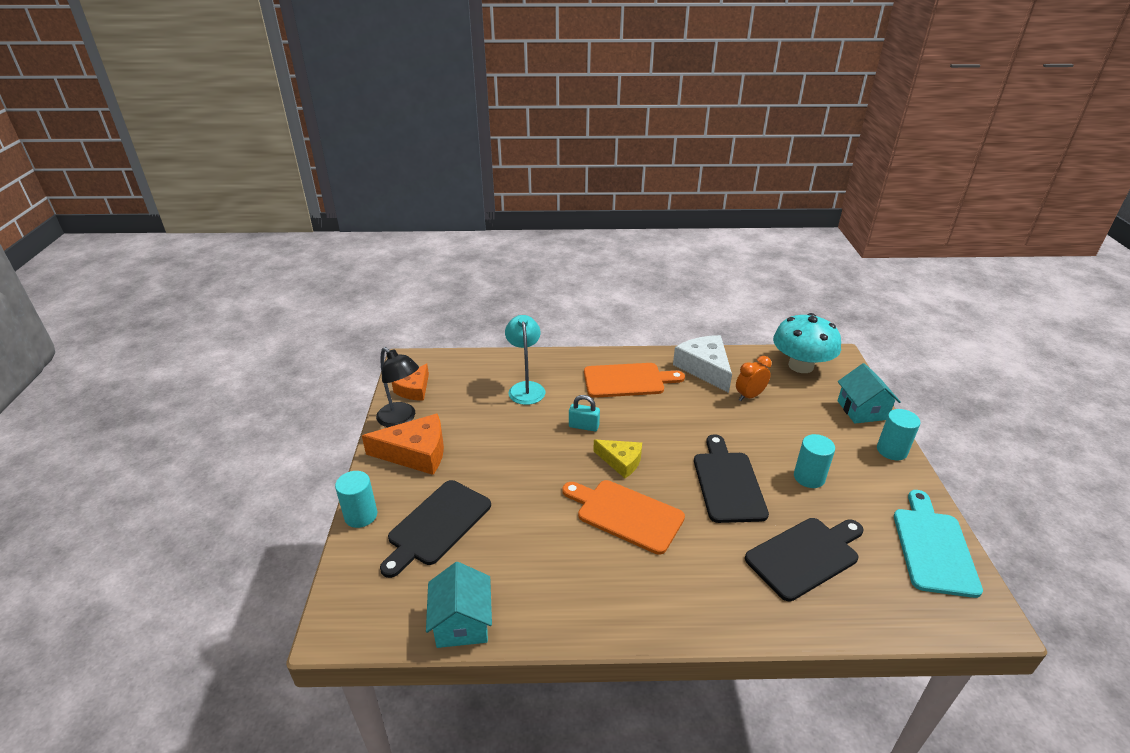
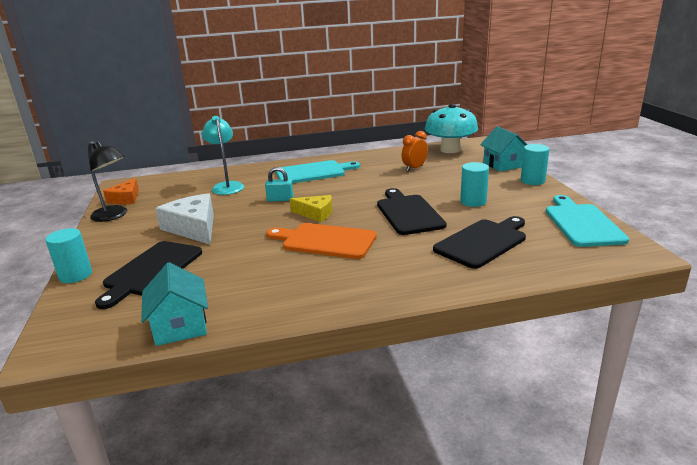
camera: 10 degrees left, 10 degrees down
orange cheese [362,414,444,475] -> none
orange cutting board [584,363,685,398] -> turquoise cutting board [276,160,360,183]
white cheese [673,335,732,393] -> white cheese moved to [155,193,214,245]

